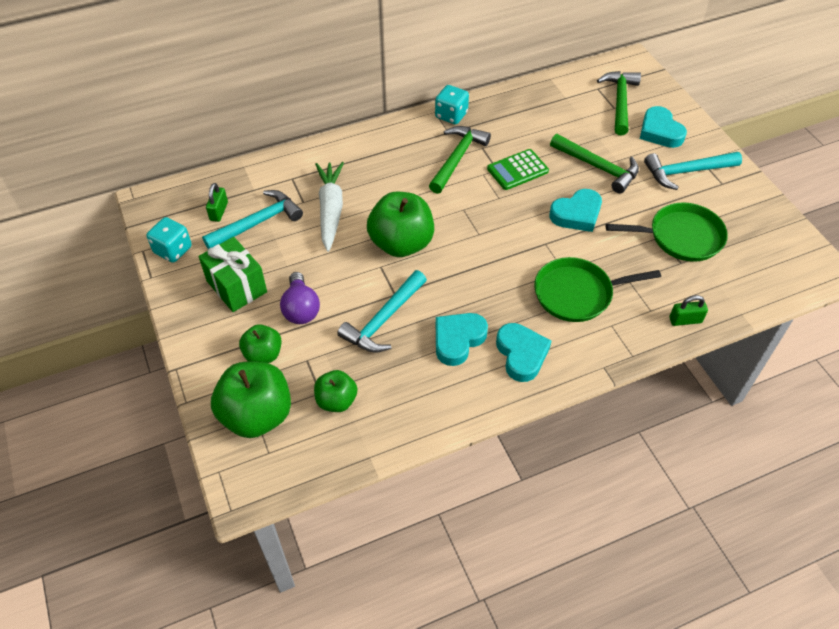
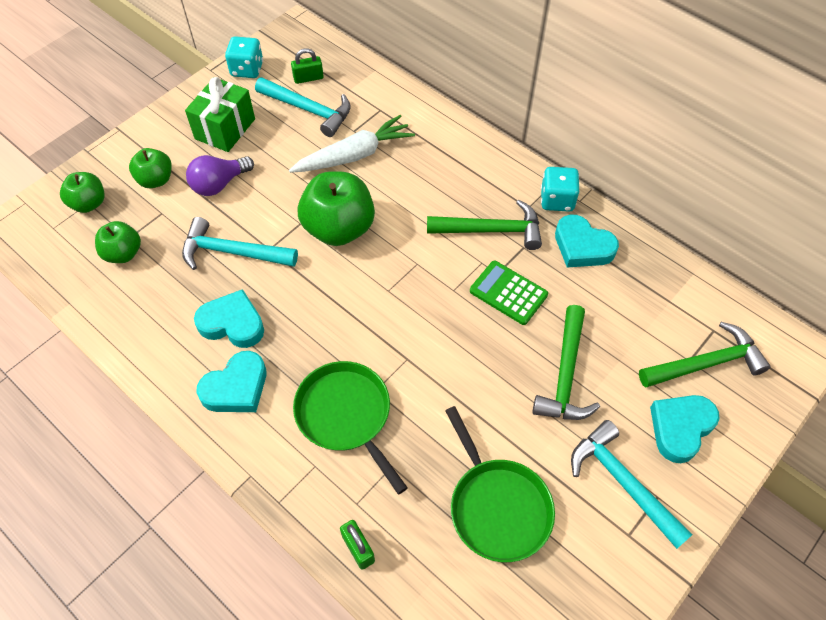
camera: 65 degrees right, 5 degrees up
green apple [211,362,291,438] -> green apple [60,172,105,213], size x0.57
turquoise heart [550,189,602,232] -> turquoise heart moved to [555,215,619,267]

